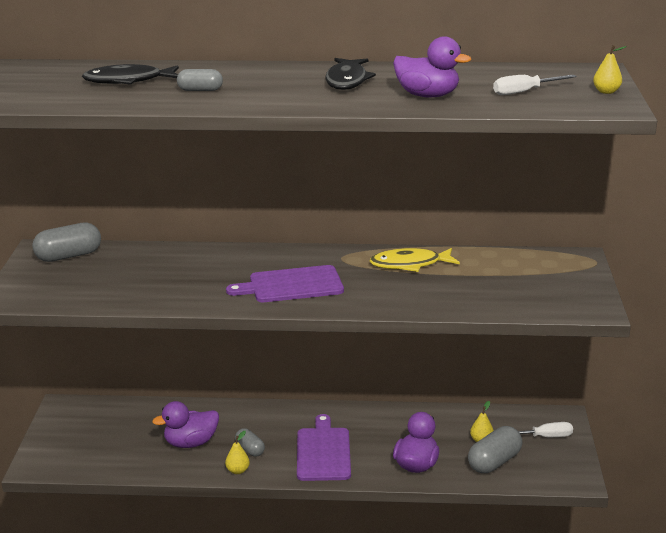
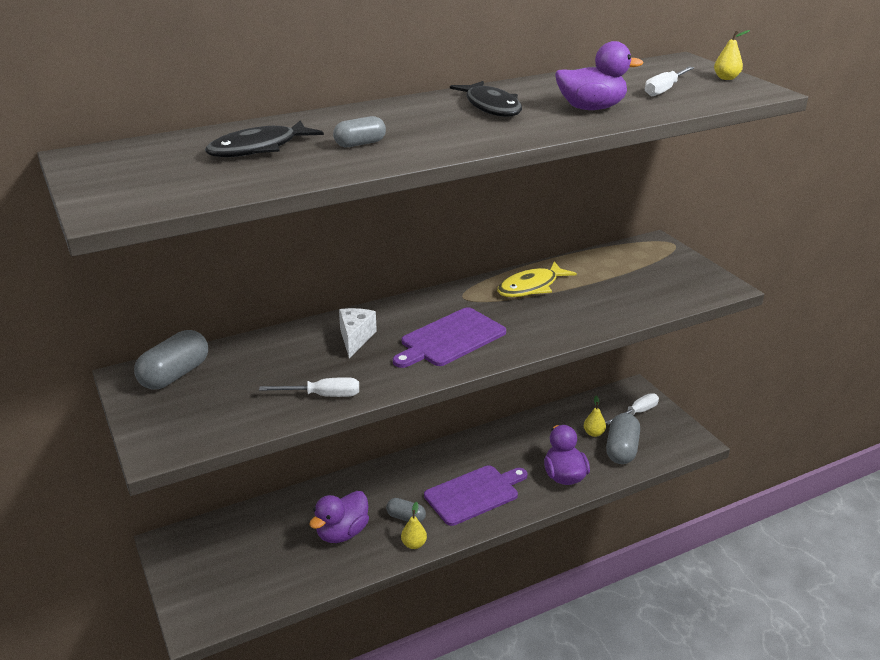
camera: 30 degrees left, 5 degrees up
purple cutting board [297,414,351,481] -> purple cutting board turned 90 degrees clockwise [424,465,527,526]
none -> white screwdriver [259,377,359,397]
none -> white cheese [339,308,377,358]

